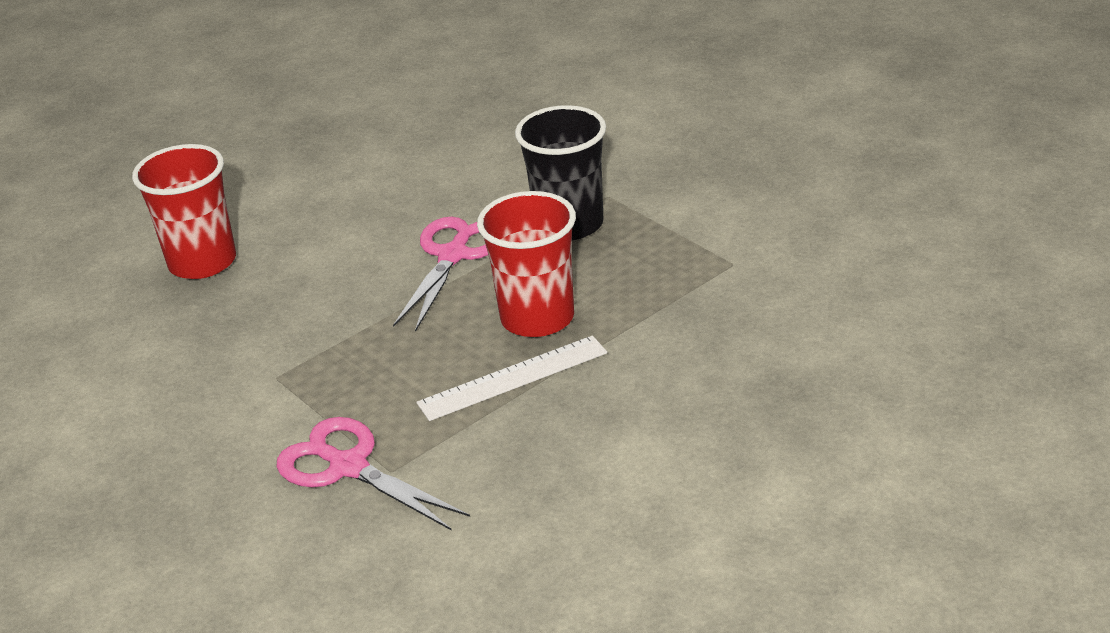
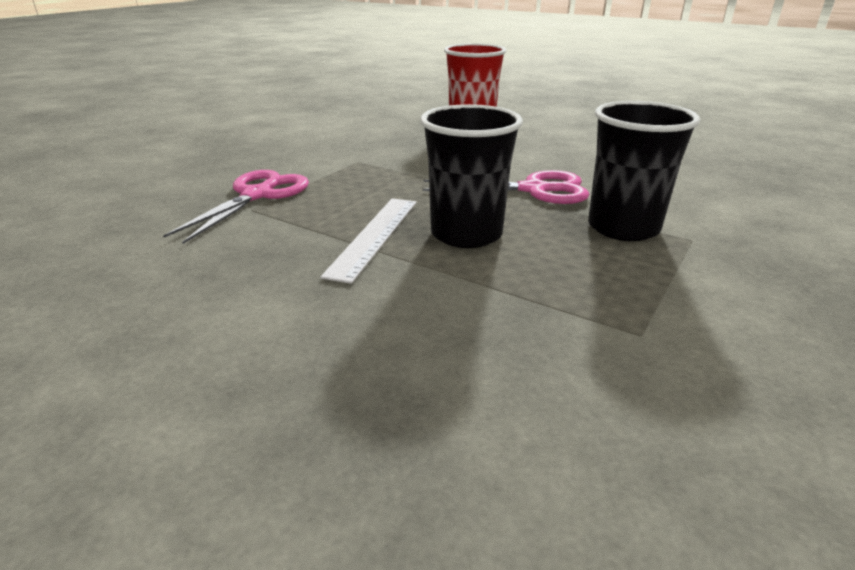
camera: 70 degrees right, 5 degrees down
white ruler [416,336,607,421] -> white ruler turned 60 degrees clockwise [320,198,416,284]
red cup [477,191,576,337] -> black cup [420,104,523,248]

